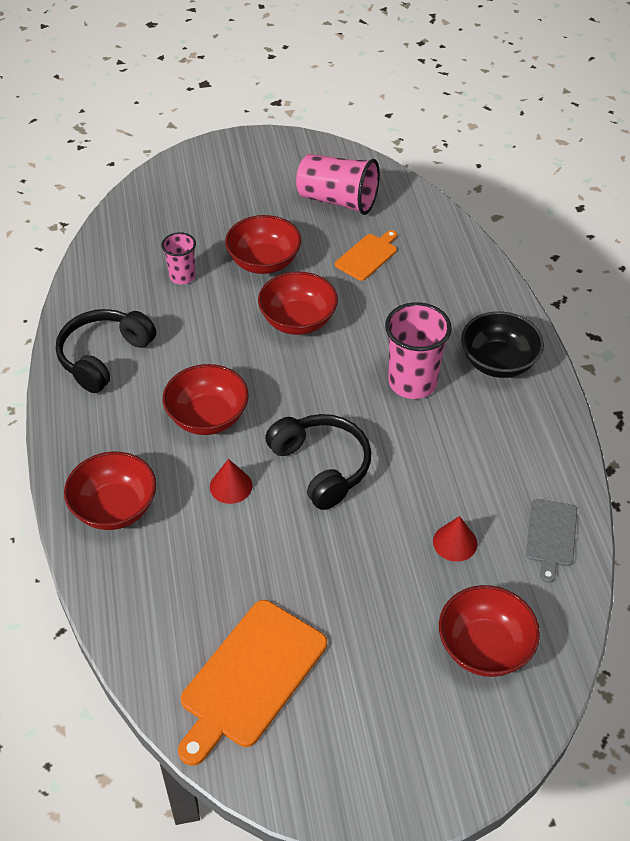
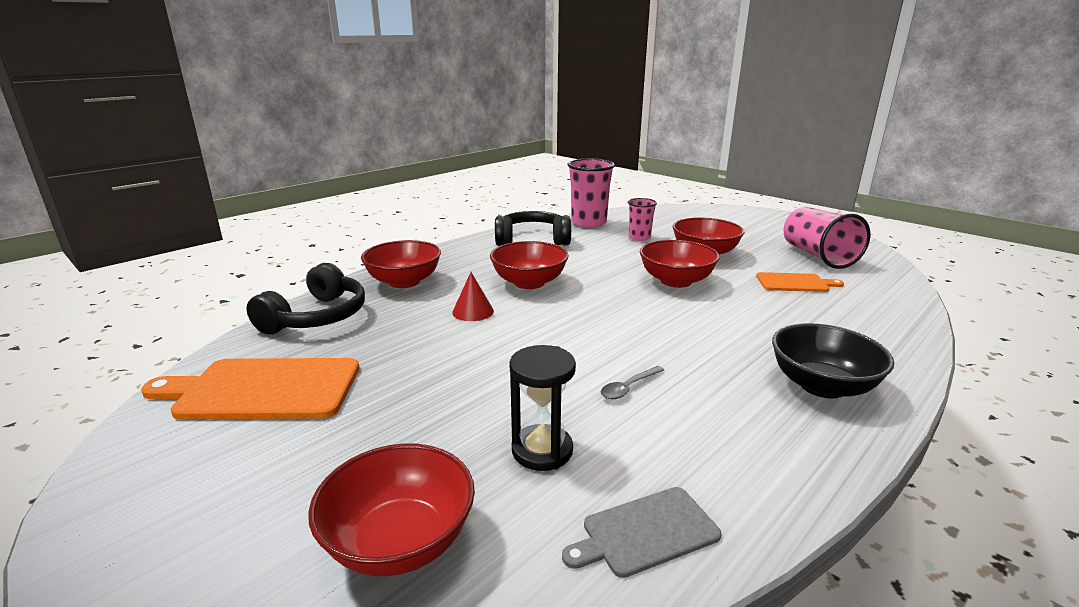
camera: 55 degrees right, 25 degrees down
black headphones [265,414,371,510] -> black headphones moved to [247,263,365,334]
pink cup [385,302,452,399] -> pink cup moved to [567,159,615,228]
red cone [433,516,477,562] -> black hourglass [509,345,576,471]
none -> grey spoon [601,366,664,399]

